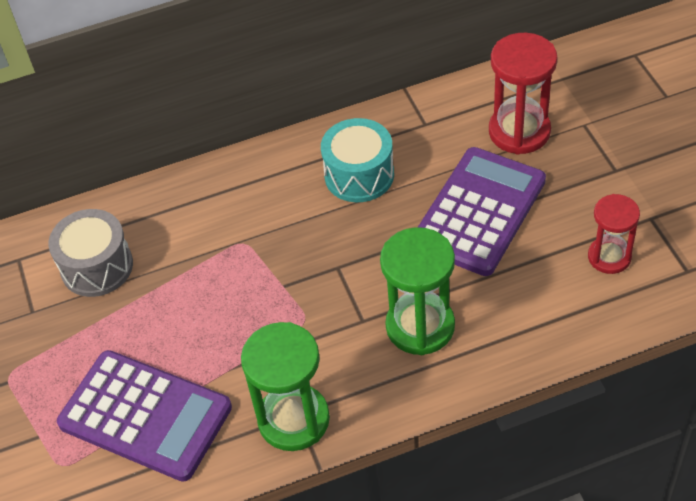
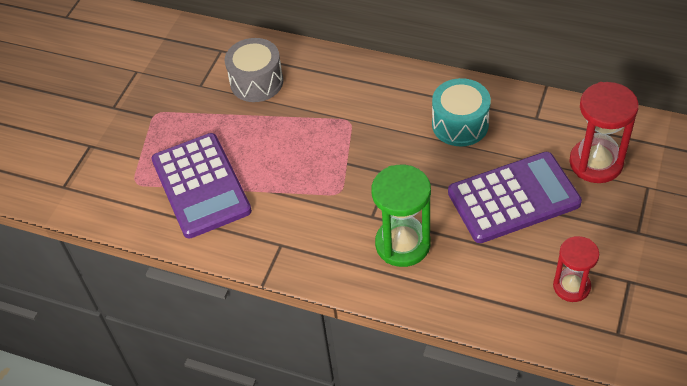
camera: 40 degrees right, 0 degrees up
green hourglass [241,322,330,451] -> none

